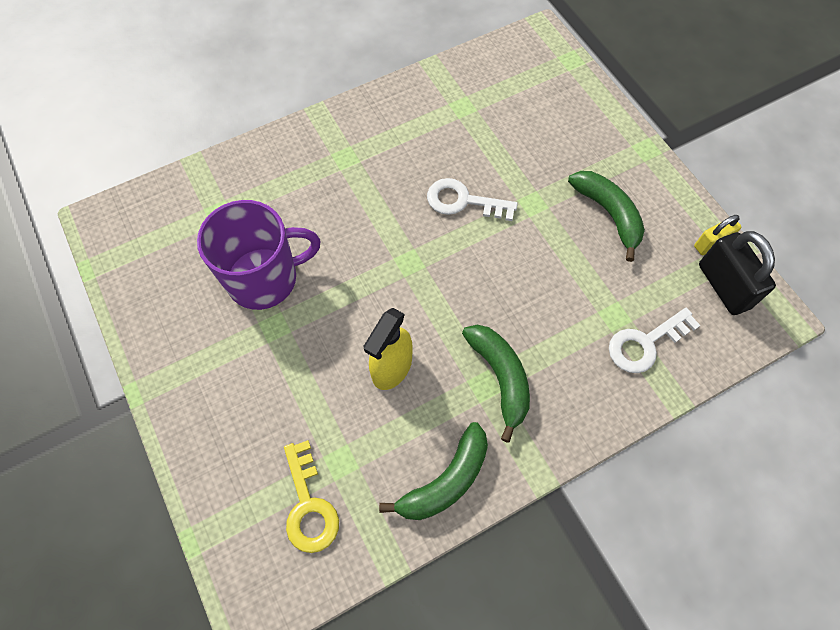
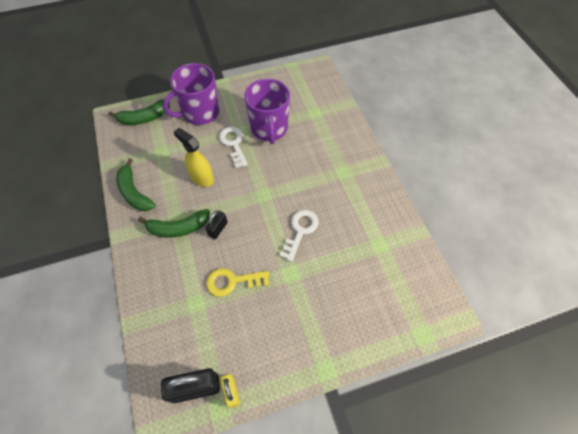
camera: 100 degrees right, 5 degrees down
yellow key [284,440,339,553] -> yellow key moved to [206,268,270,297]
green banana [568,171,645,262] -> green banana moved to [108,99,170,125]
white key [609,308,701,373] -> white key moved to [219,127,248,168]
none -> purple mug [163,63,219,125]
none -> black padlock [205,211,227,239]

